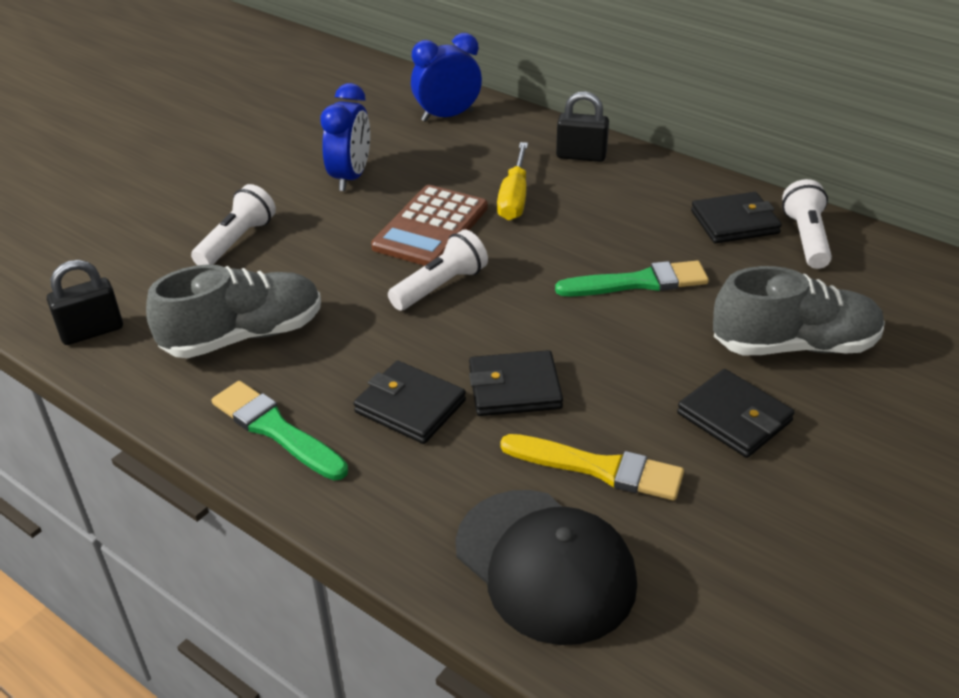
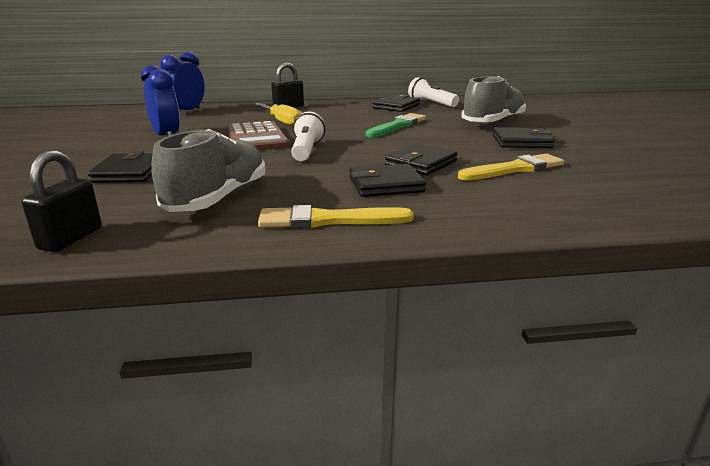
camera: 45 degrees left, 15 degrees down
white flashlight [191,184,276,265] -> black wallet [88,151,153,183]
green brush [212,381,348,480] -> yellow brush [258,205,414,228]
black cap [455,490,637,645] -> none

